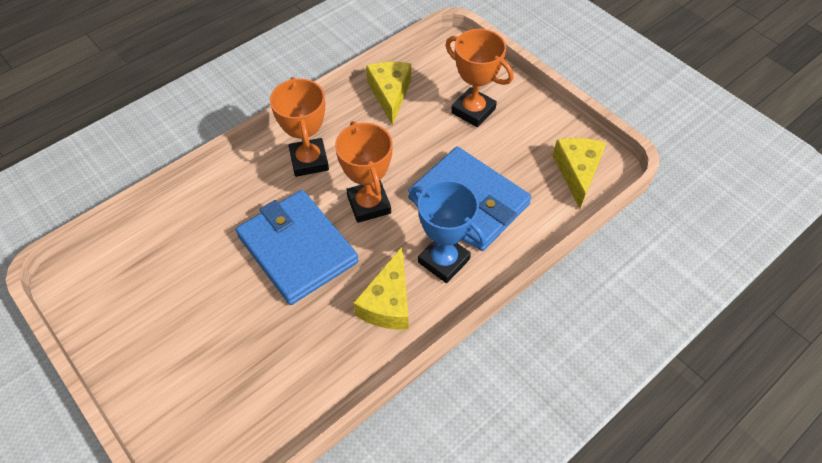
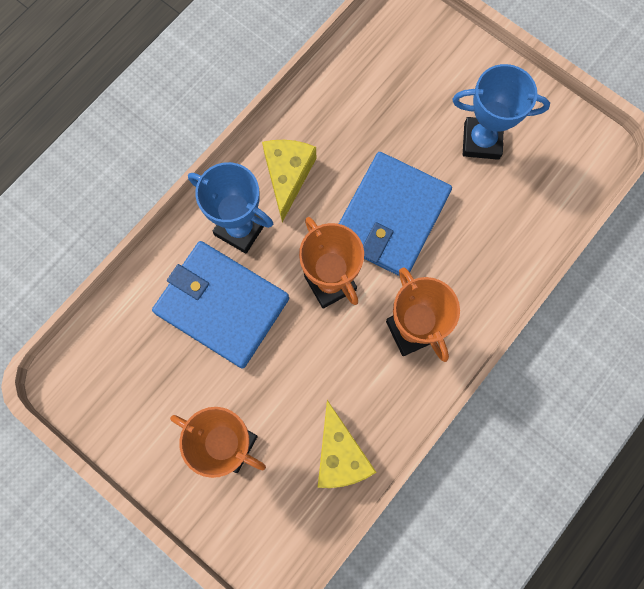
camera: 170 degrees right, 20 degrees up
blue wallet [236,190,359,305] -> blue wallet turned 75 degrees clockwise [339,152,452,276]
yellow cheese [553,138,606,209] -> none
none -> blue trophy [452,64,550,160]

